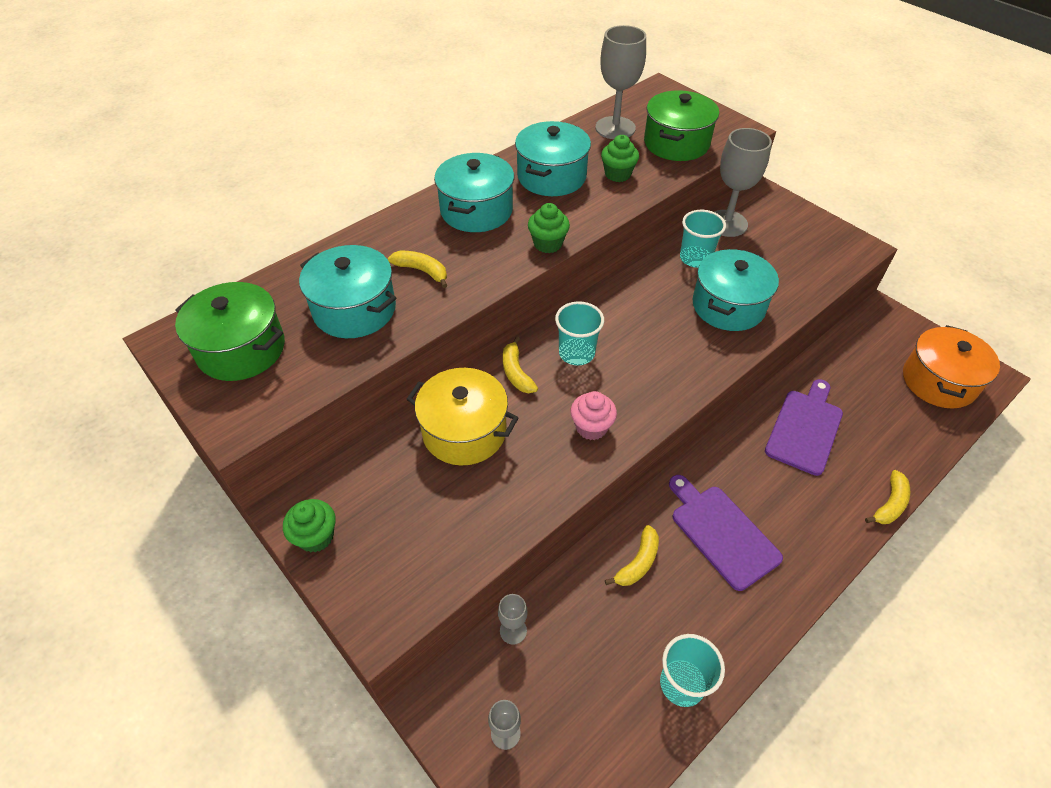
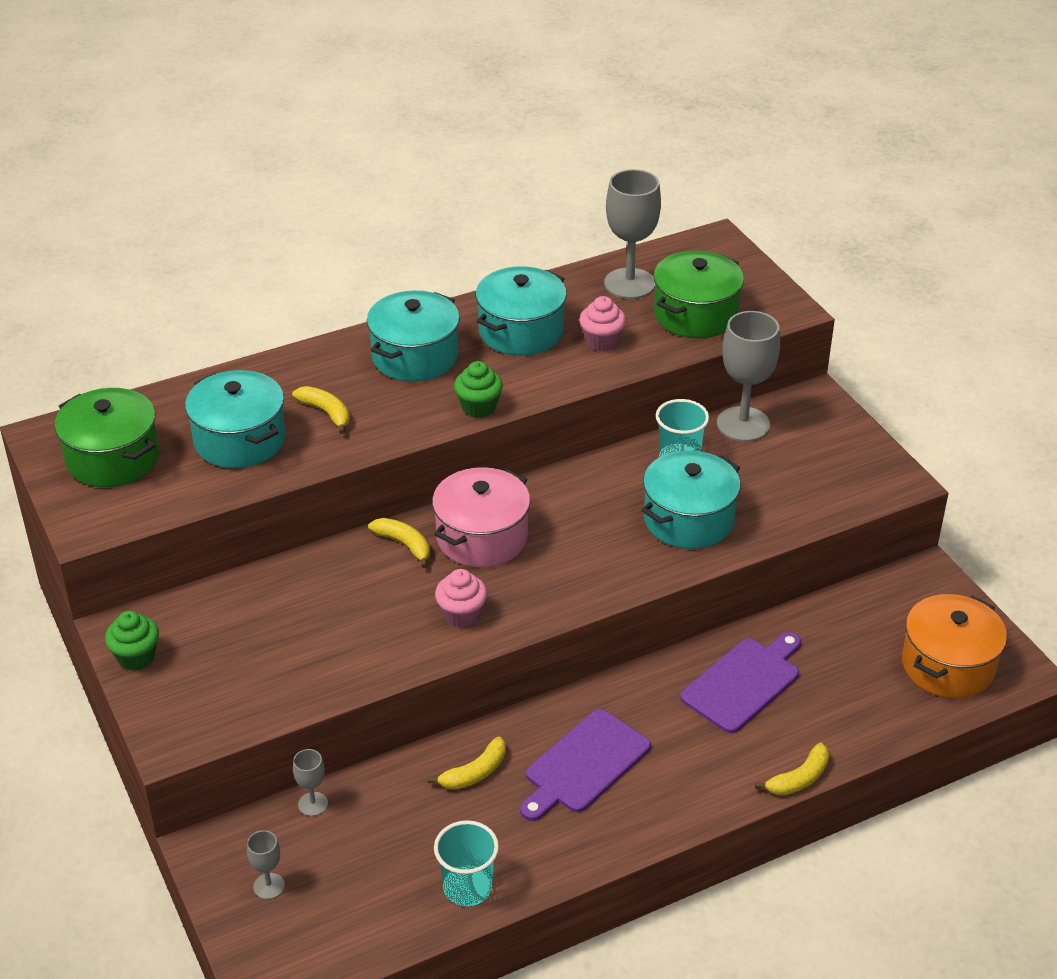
camera: 15 degrees right, 10 degrees down
yellow pot [407,368,518,466] -> none
yellow banana [503,337,538,393] -> yellow banana turned 135 degrees clockwise [368,518,430,568]
turquoise cup [555,301,604,365] -> pink pot [432,467,530,567]
green cupcake [601,135,639,182] -> pink cupcake [579,296,626,351]
purple cutting board [669,475,783,591] -> purple cutting board turned 120 degrees counterclockwise [520,709,651,821]

